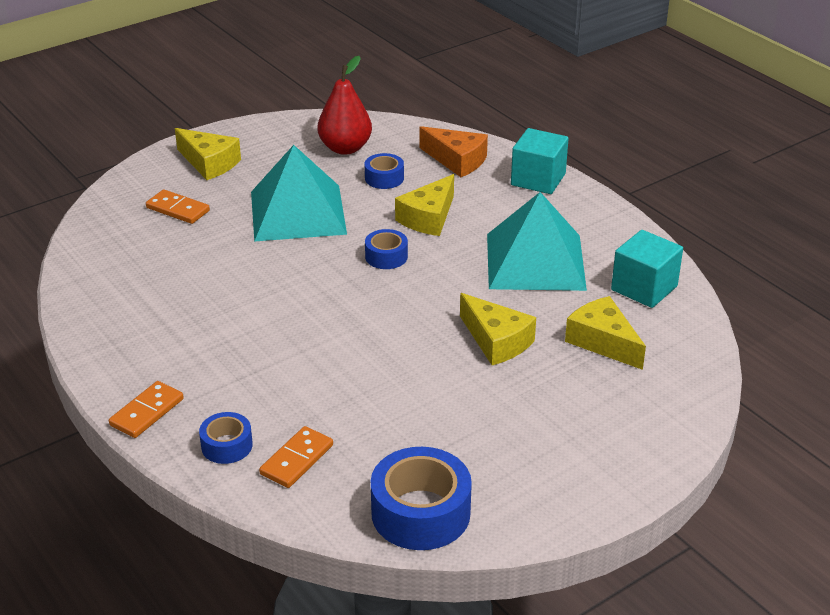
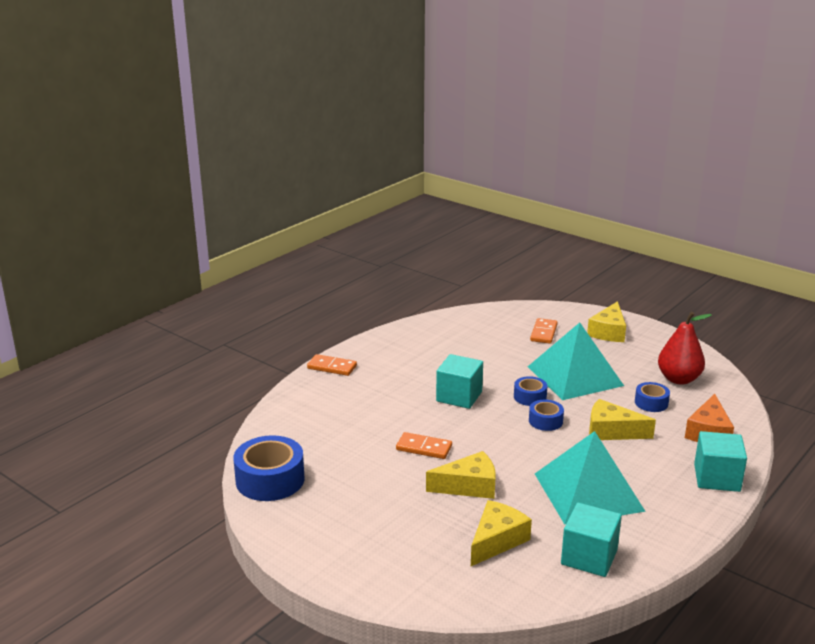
camera: 75 degrees right, 10 degrees down
blue tape [199,412,253,464] -> blue tape moved to [514,376,547,406]
orange domino [259,426,333,488] -> orange domino moved to [396,432,452,459]
yellow cheese [460,293,536,365] -> yellow cheese turned 135 degrees counterclockwise [426,451,496,499]
none -> turquoise cube [436,354,483,409]

